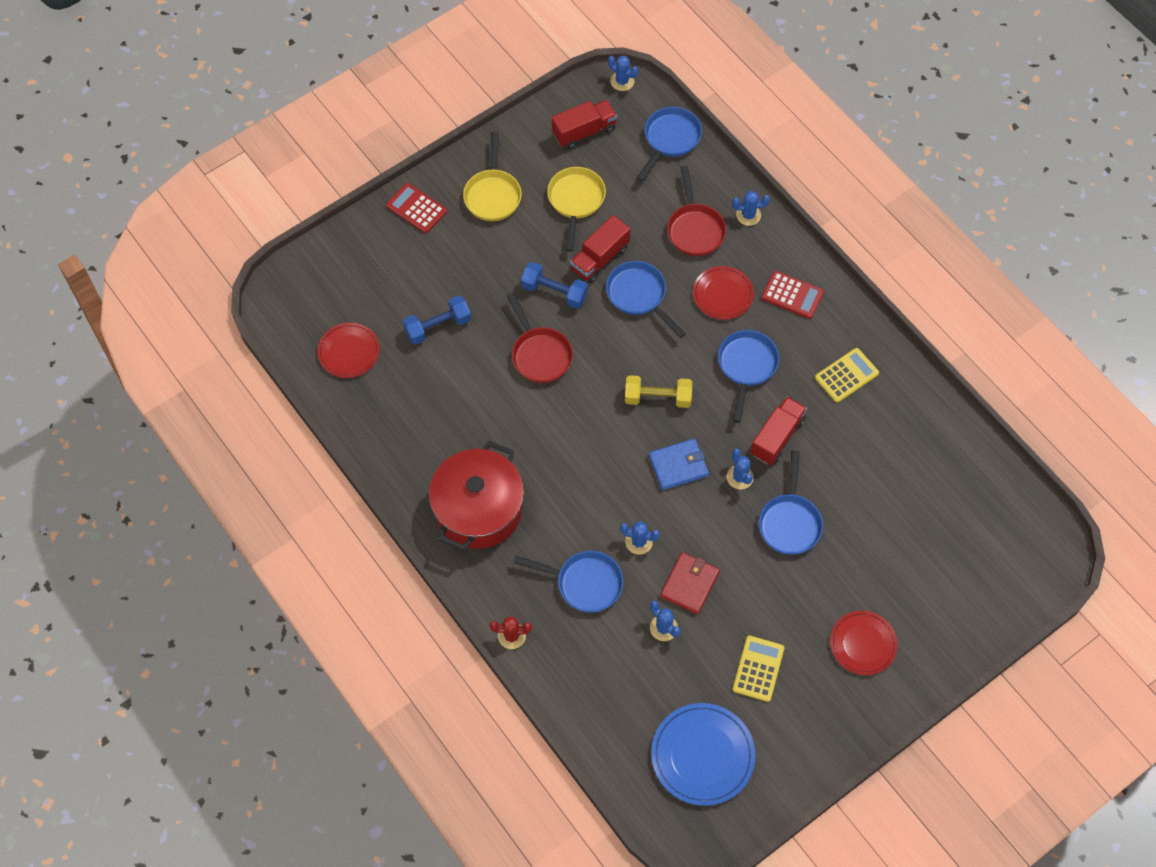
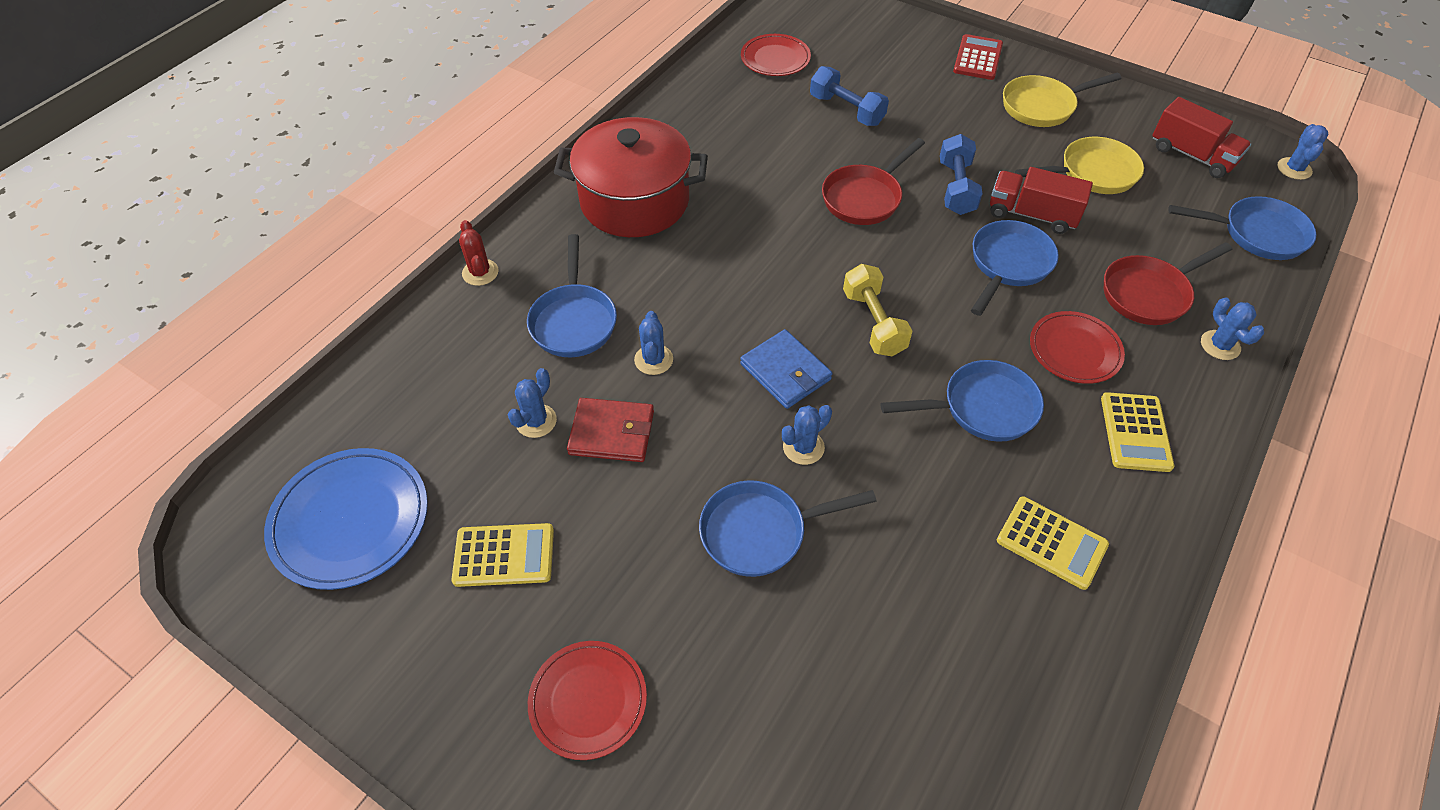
camera: 70 degrees right, 10 degrees down
red truck [750,396,807,465] -> none
red calculator [761,271,824,319] -> yellow calculator [1101,392,1174,472]

